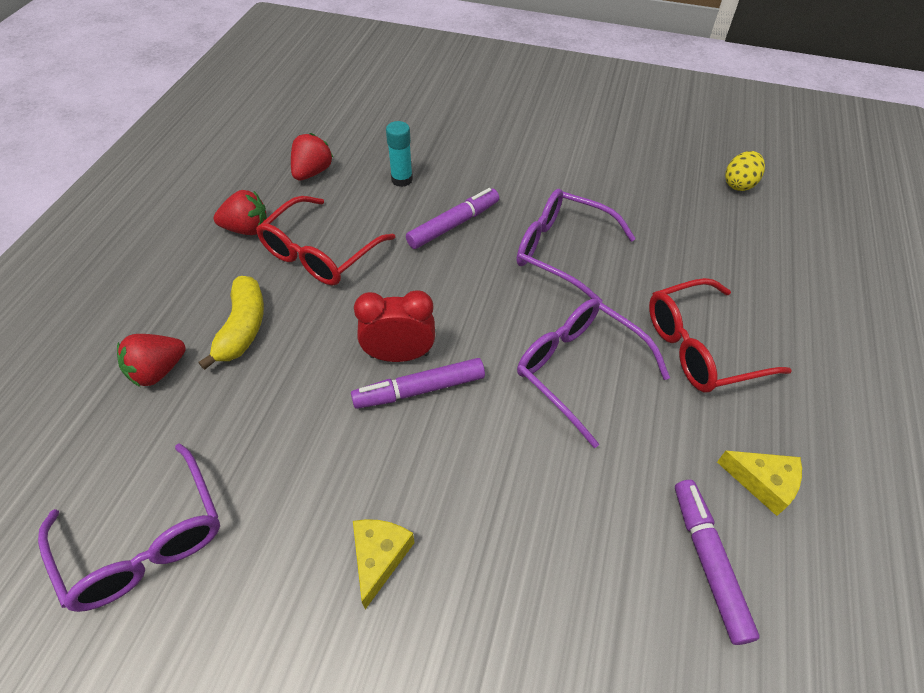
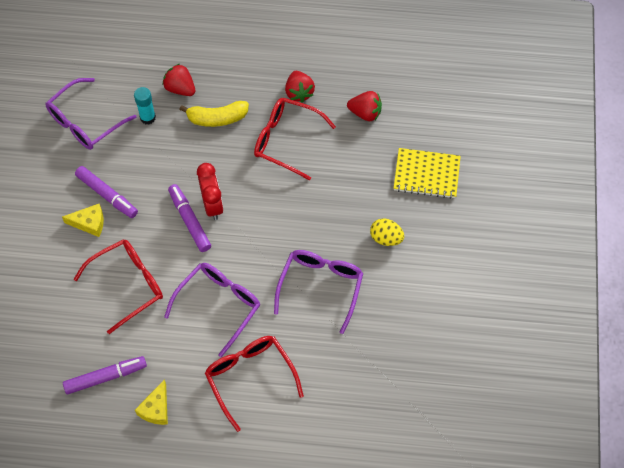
camera: 80 degrees right, 10 degrees up
turquoise glue stick [386,121,413,187] -> turquoise glue stick moved to [134,87,156,125]
purple marker [406,188,499,249] -> purple marker moved to [75,166,138,218]
yellow egg [725,151,765,191] -> yellow egg moved to [370,218,404,246]
none -> red glasses [73,239,163,334]
none -> yellow notebook [394,148,461,199]

